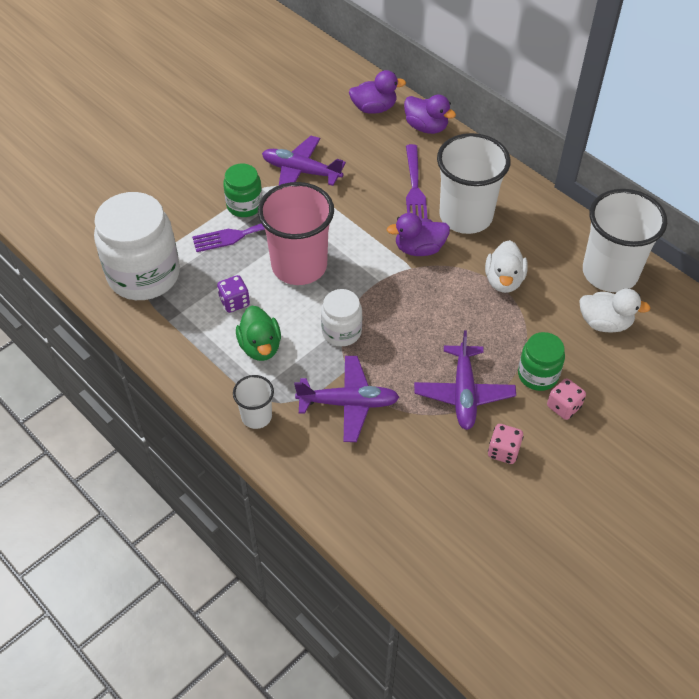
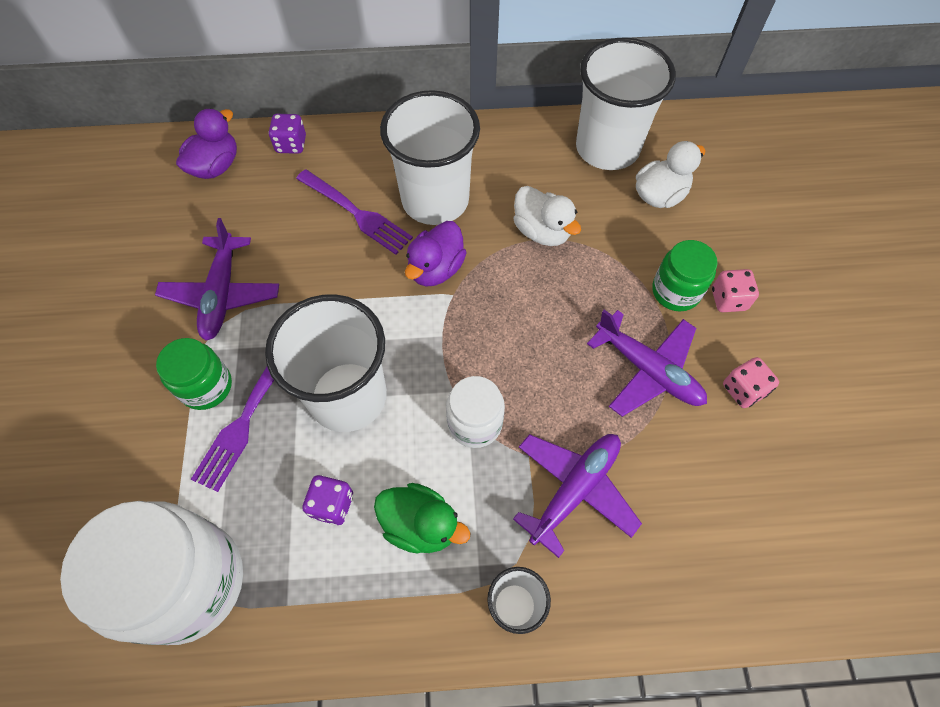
camera: 50 degrees left, 10 degrees up
pink cup [258,182,334,285] -> white cup [265,294,387,432]
purple plane [262,136,346,186] -> purple plane turned 60 degrees counterclockwise [155,218,279,341]
purple duck [404,94,456,134] -> purple dice [268,114,306,154]

